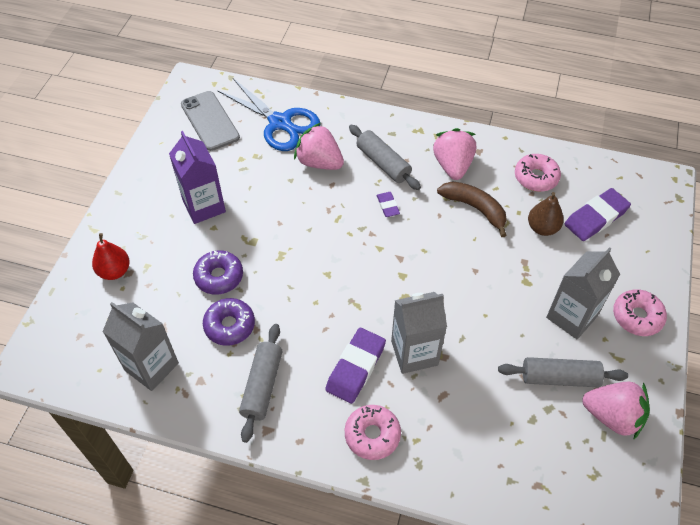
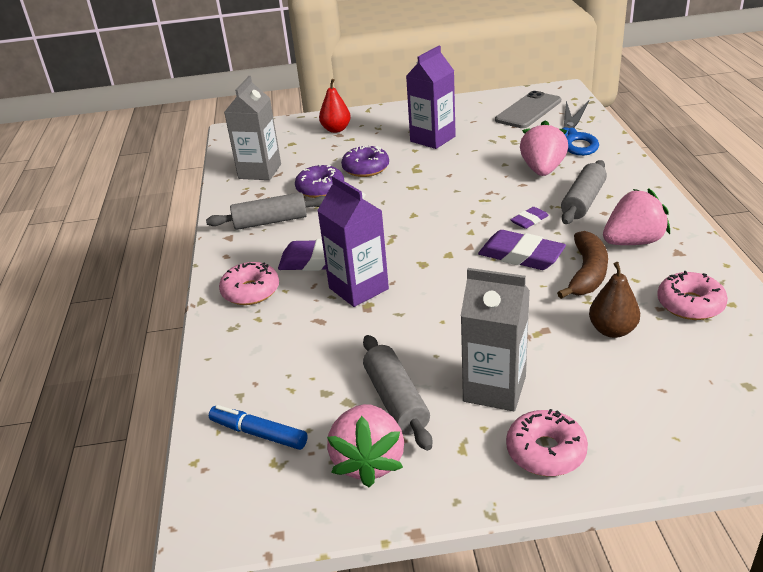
camera: 70 degrees right, 20 degrees down
grey carton [391,292,447,374] -> purple carton [317,175,389,307]
purple eraser [565,188,631,241] -> purple eraser moved to [478,230,566,270]
none -> blue marker [209,405,308,450]

